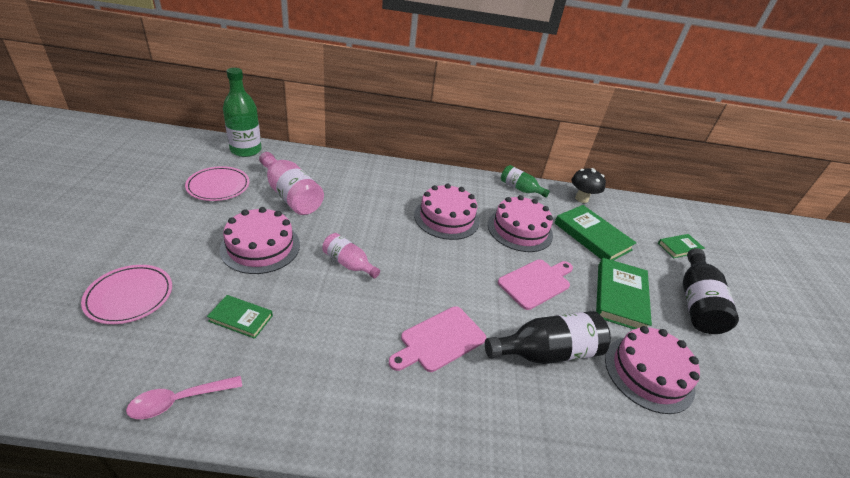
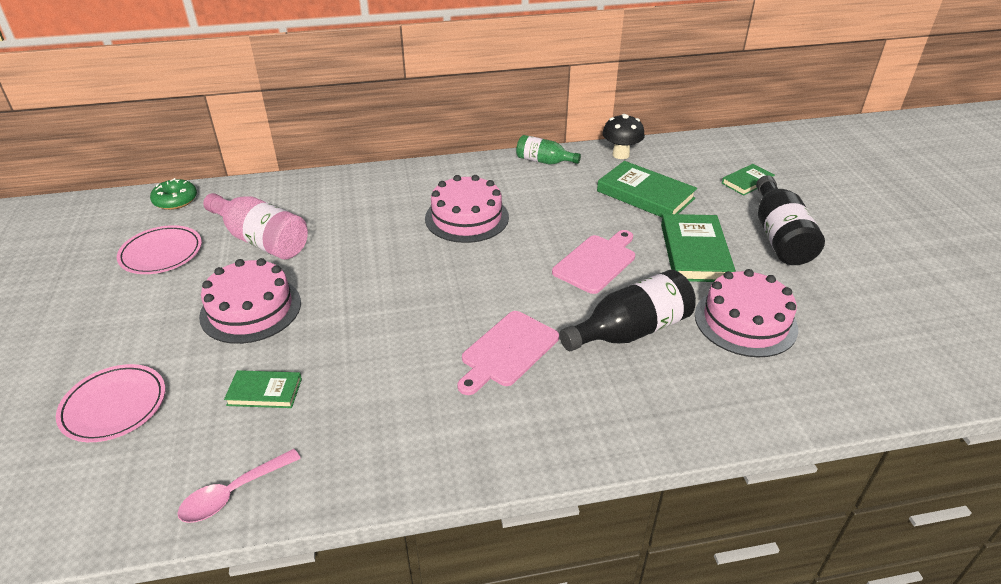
camera: 10 degrees left, 0 degrees up
green bottle [223,68,262,157] -> green donut [150,178,197,210]
pink bottle [322,233,380,278] -> none
pink cake [488,195,553,252] -> none

